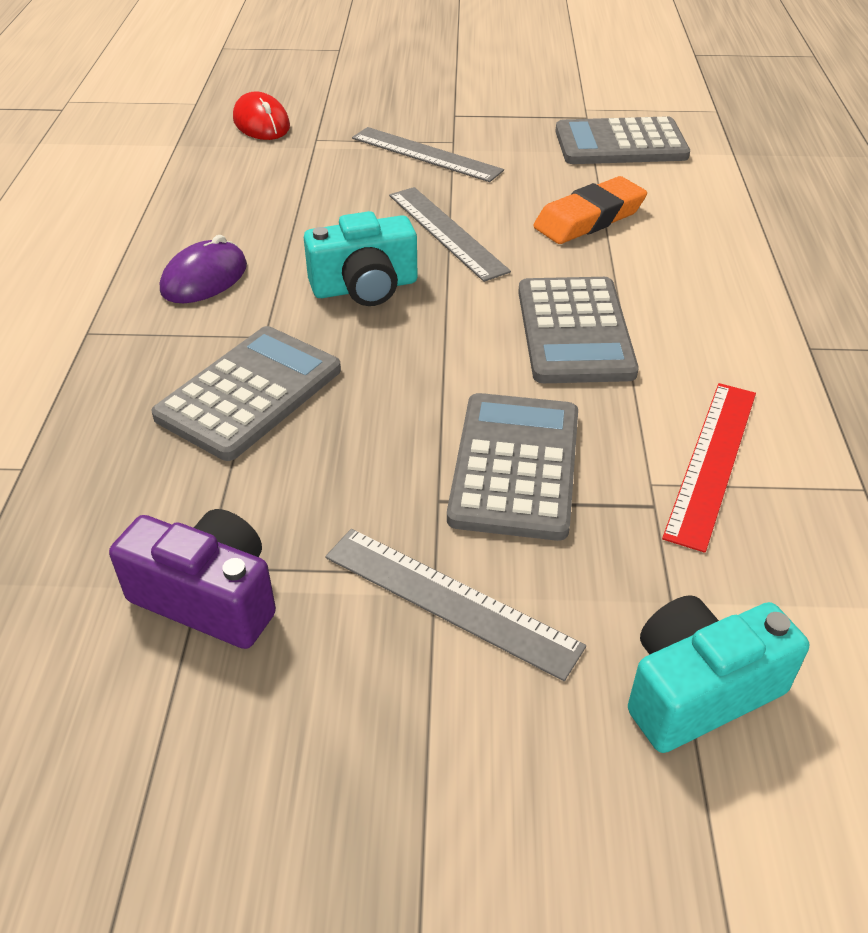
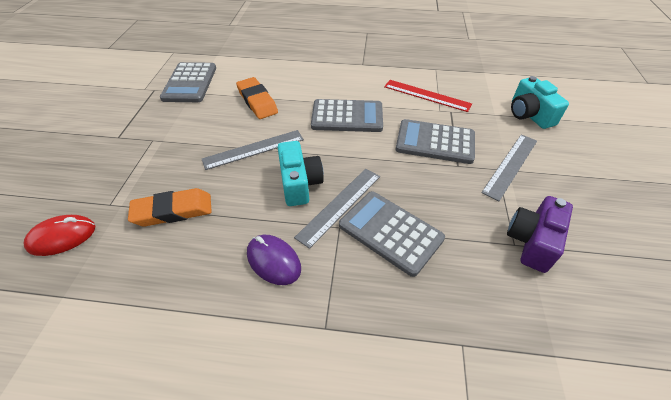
camera: 85 degrees left, 5 degrees up
grey ruler [352,127,504,182] -> grey ruler moved to [294,169,380,249]
none -> orange eraser [128,188,212,226]

